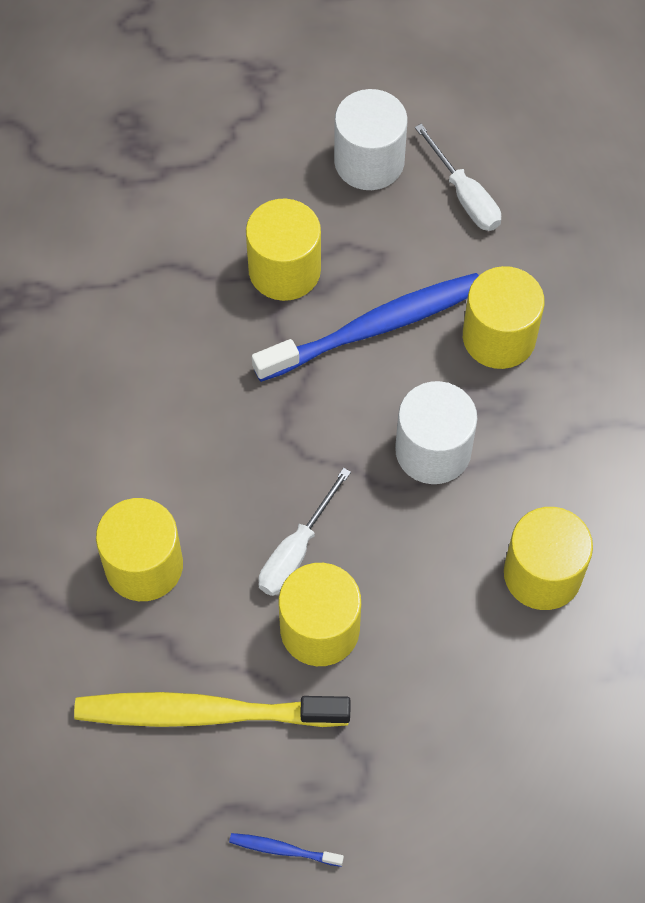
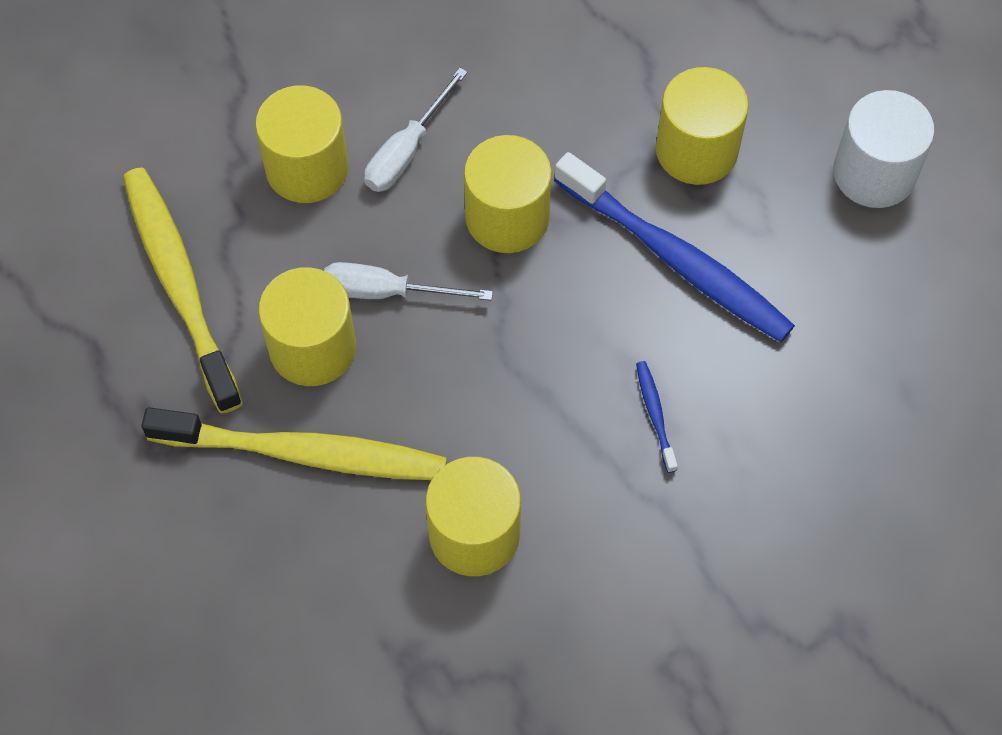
camera: 65 degrees right, 0 degrees up
blue toothbrush [229,833,344,867] -> blue toothbrush moved to [636,361,678,473]
white cylinder [395,381,477,484] -> none
white screwdriver [415,124,501,231] -> white screwdriver moved to [364,68,468,192]
yellow cylinder [463,266,545,369] -> yellow cylinder moved to [464,135,552,253]
none -> yellow toothbrush [141,407,447,480]

